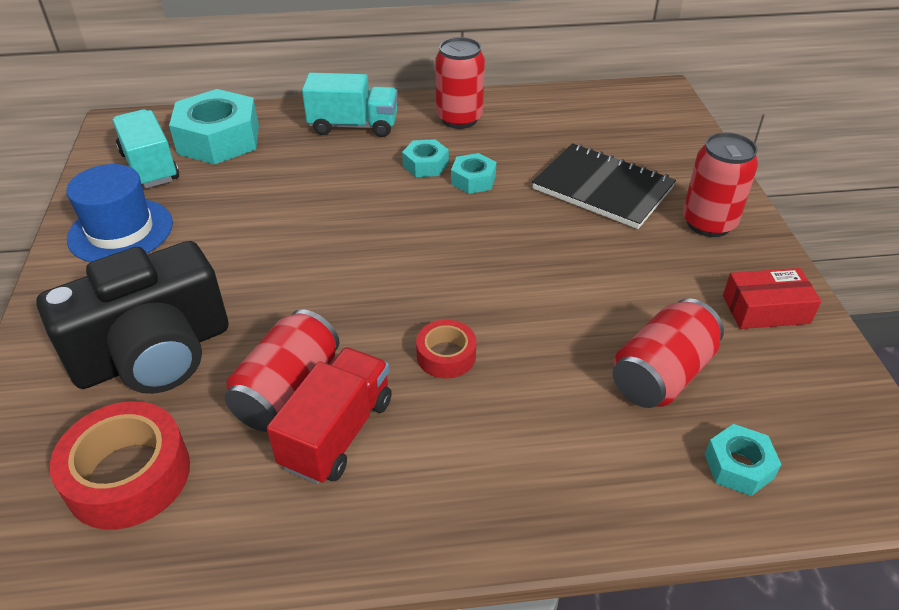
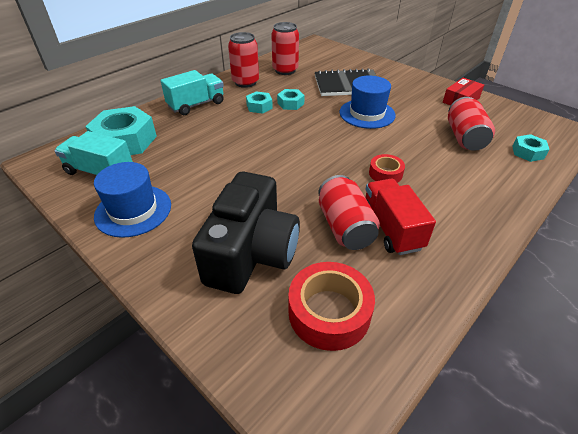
camera: 40 degrees left, 0 degrees up
red can [683,132,758,237] -> red can moved to [271,22,299,75]
none -> blue hat [339,76,396,129]

